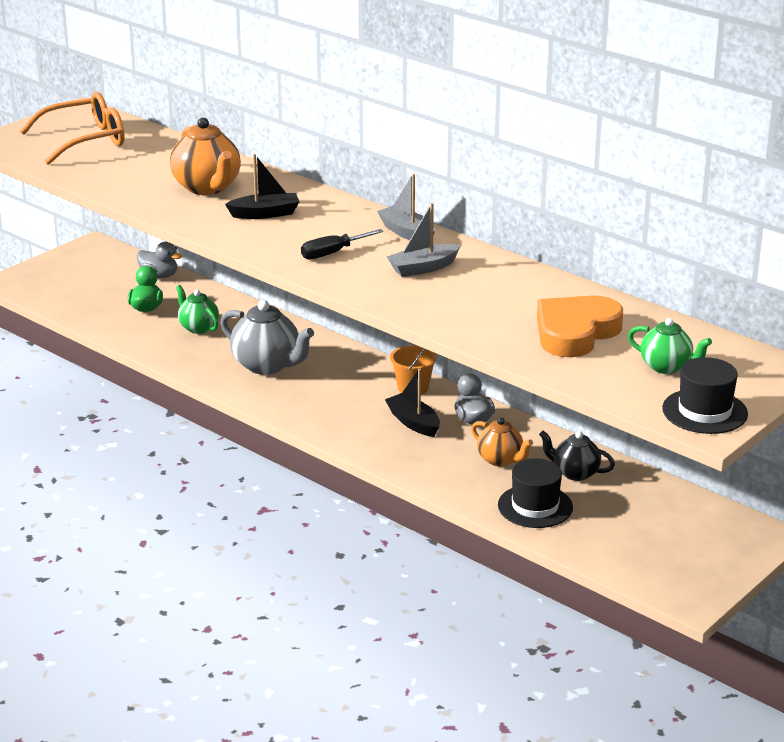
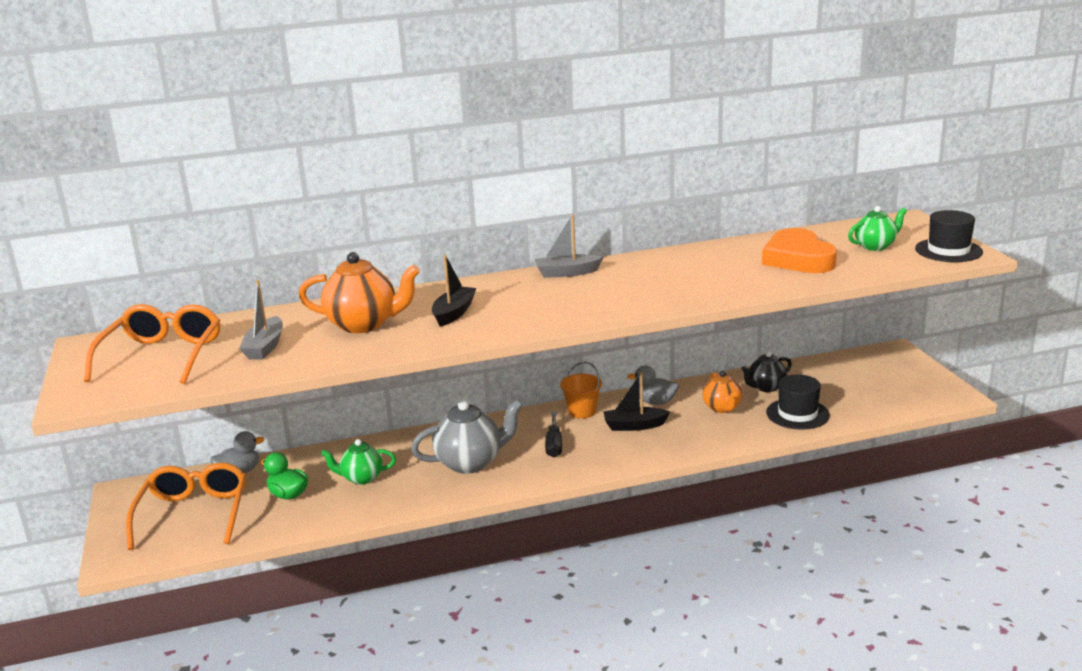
camera: 55 degrees left, 5 degrees down
black screwdriver [301,229,384,259] -> black screwdriver moved to [545,411,562,457]
grey boat [387,203,461,277] -> grey boat moved to [239,280,283,360]
orange teapot [471,417,533,466] -> orange teapot turned 90 degrees clockwise [703,371,742,413]
none -> orange glasses [126,463,247,550]

